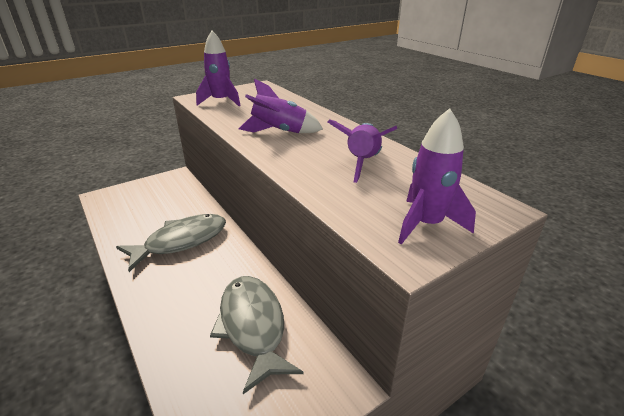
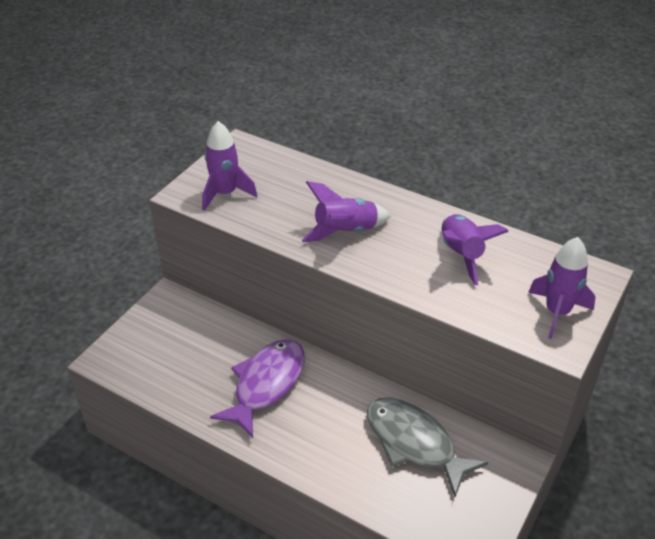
camera: 25 degrees left, 10 degrees up
grey fish [116,214,226,272] -> purple fish [210,339,305,438]

